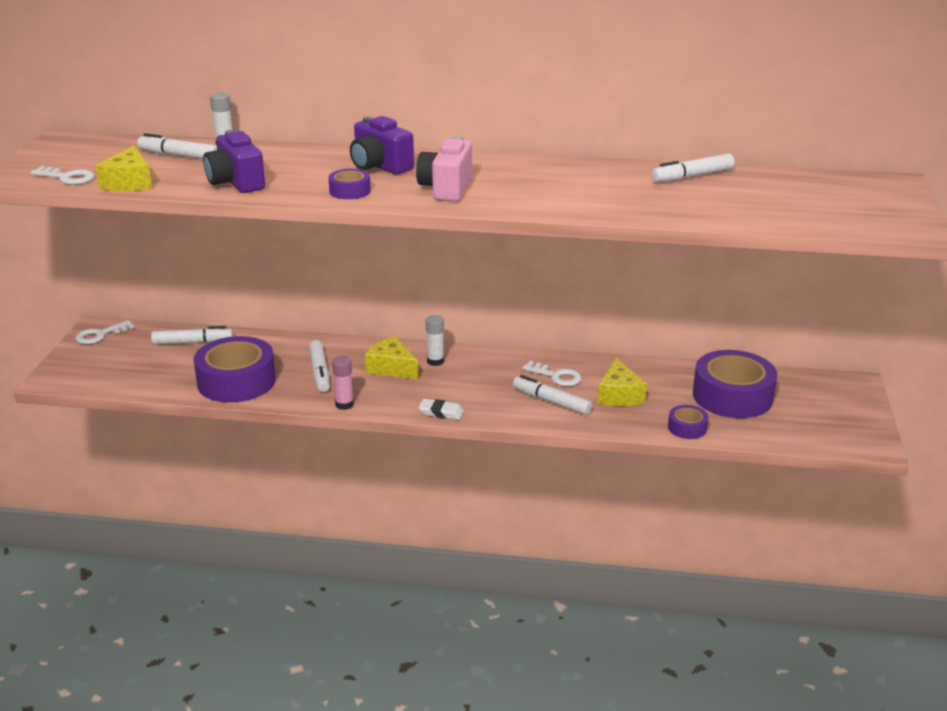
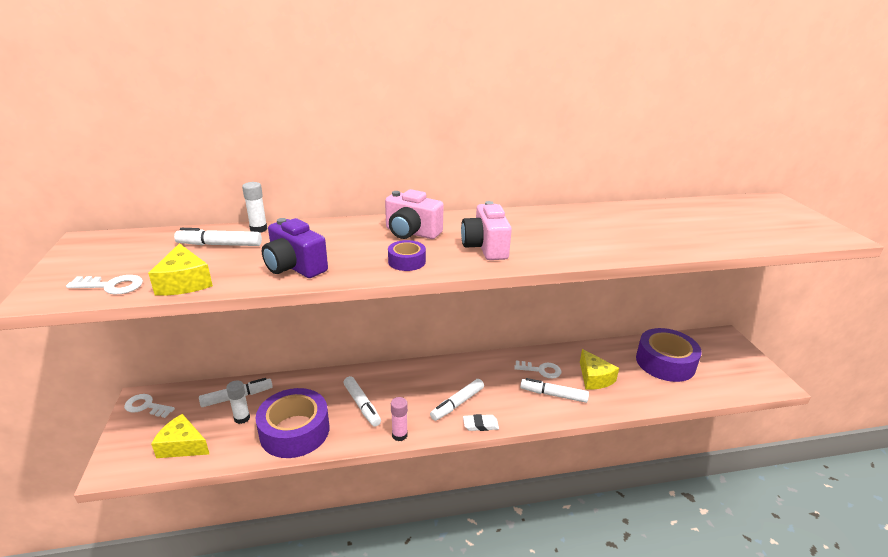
camera: 20 degrees left, 0 degrees up
white key [75,320,134,344] -> white key turned 75 degrees clockwise [124,394,175,418]
purple camera [350,116,414,175] -> pink camera [385,189,444,239]
yellow cheese [365,336,418,379] -> yellow cheese moved to [151,414,209,458]
white glue stick [426,315,444,366] -> white glue stick moved to [226,381,250,424]
white marker [651,153,734,182] -> white marker moved to [430,379,484,421]
purple tape [668,405,709,439] -> none

